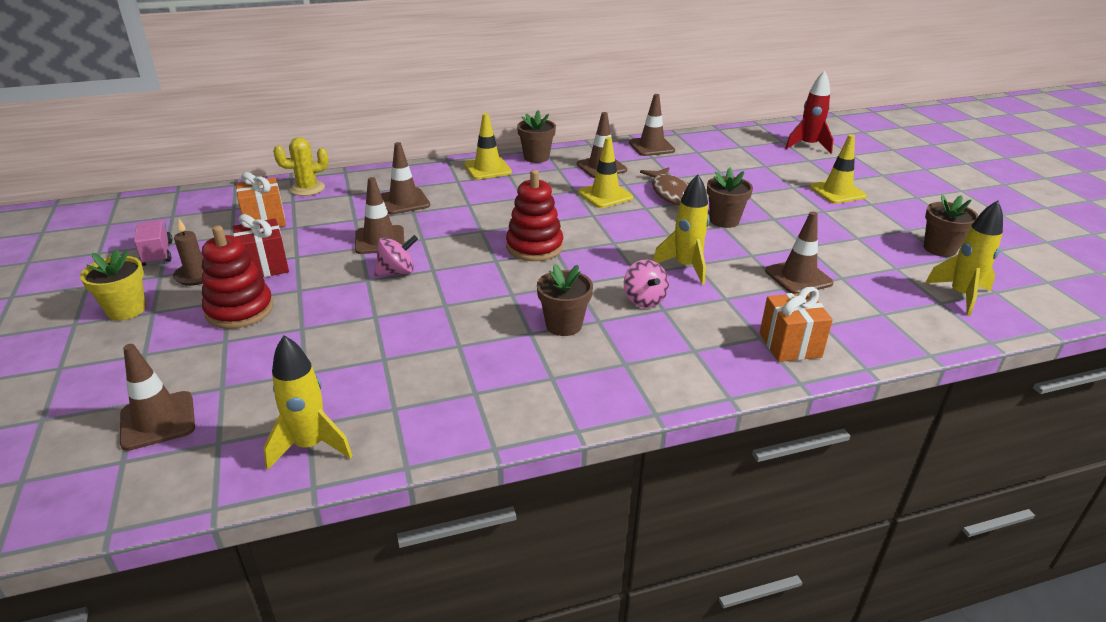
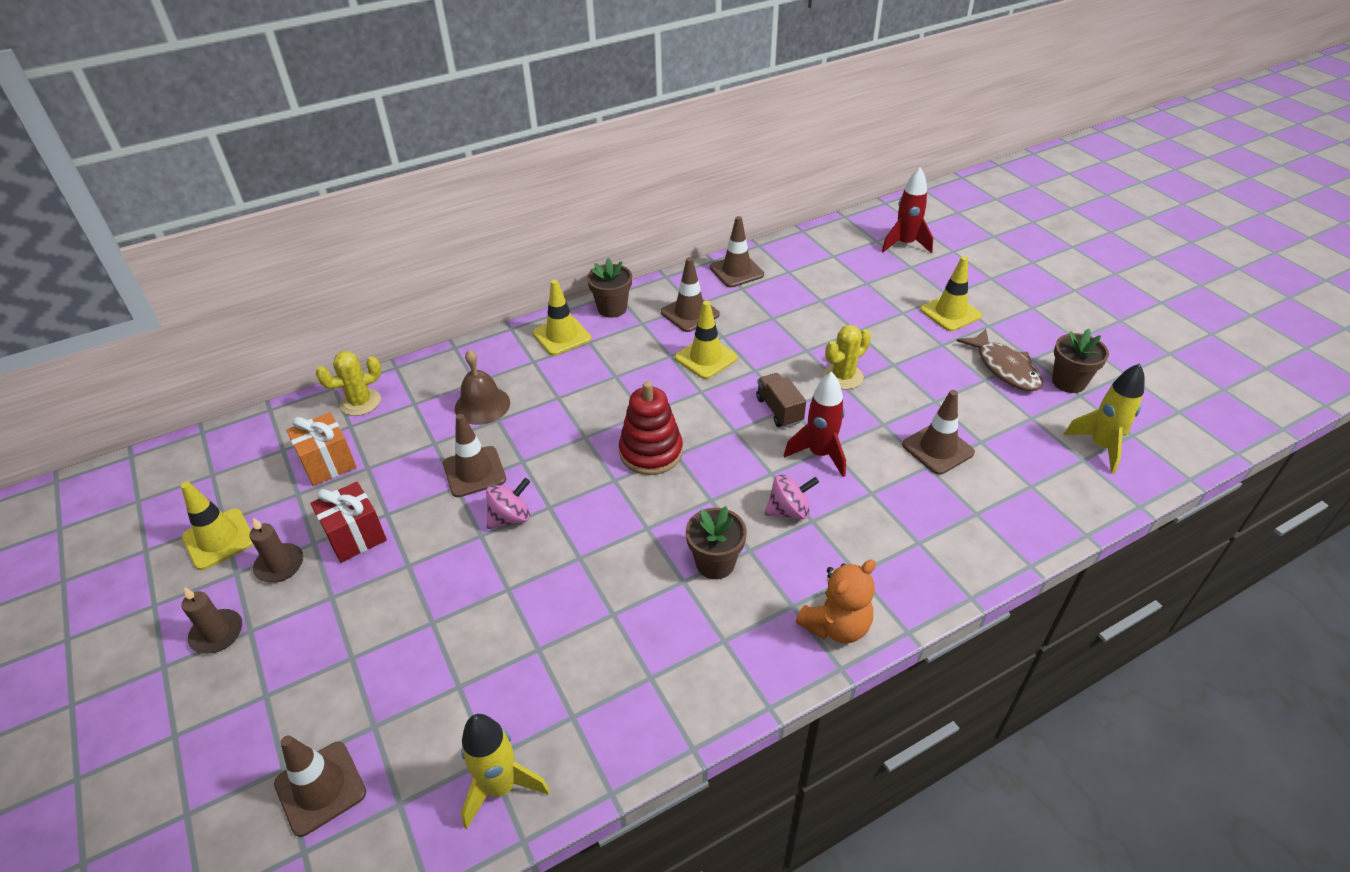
camera: 10 degrees left, 10 degrees up
yellow flower pot [80,248,146,320] -> brown candle [182,587,242,654]
pink truck [134,220,172,266] -> yellow traffic cone [181,482,254,570]
red stacking toy [202,225,274,329] -> none
brown traffic cone [381,142,430,215] -> brown bell [455,350,510,425]
pink spinning top [624,260,669,308] -> pink spinning top turned 75 degrees counterclockwise [765,474,819,519]
brown fish [640,167,689,206] -> brown fish moved to [957,329,1043,391]
yellow rocket [653,175,709,285] -> red rocket [784,372,846,477]
brown flower pot [707,167,753,228] -> yellow cactus [824,325,871,389]
orange gift [760,287,833,362] -> none
none -> brown truck [756,373,806,428]
none -> orange teddy bear [796,559,876,643]

